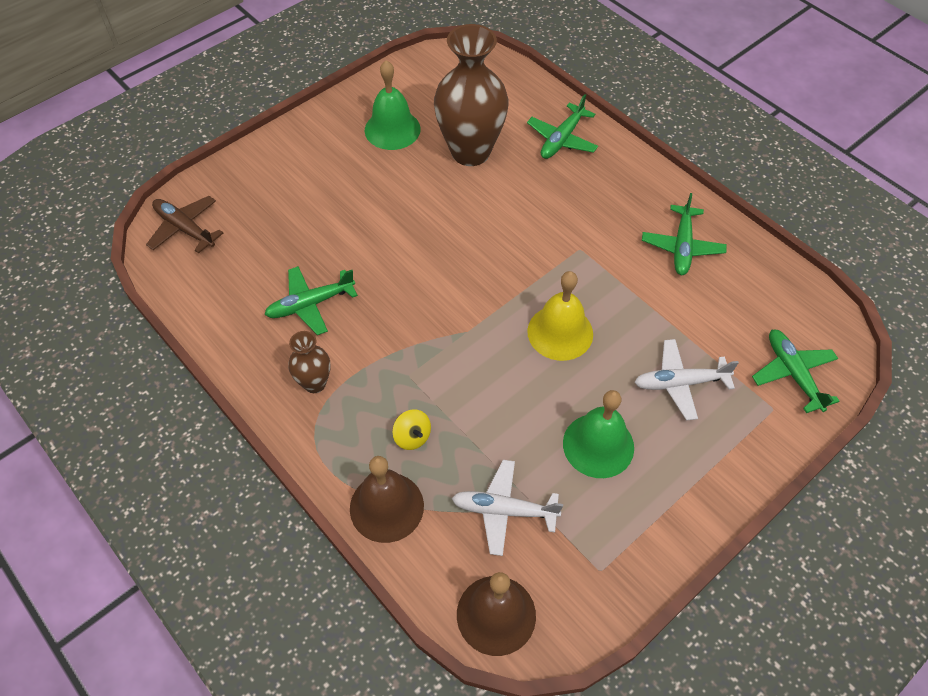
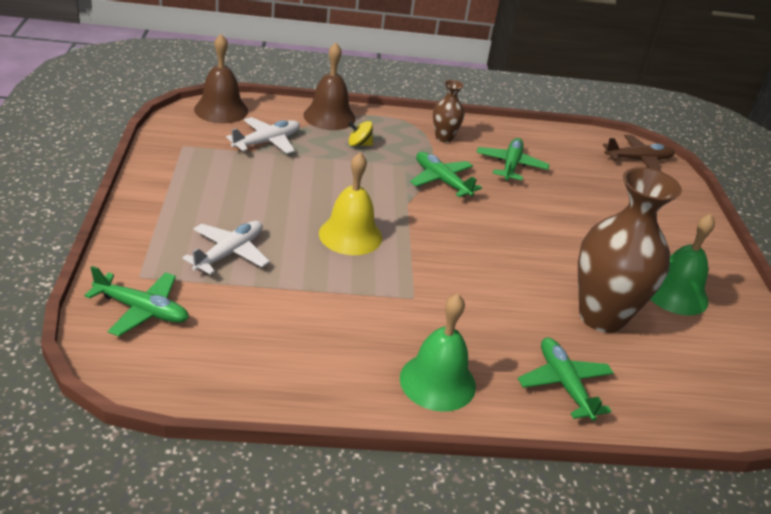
camera: 125 degrees right, 20 degrees down
green bell [563,390,634,478] -> green bell moved to [400,293,476,412]
green plane [642,193,727,275] -> green plane moved to [410,152,482,197]

